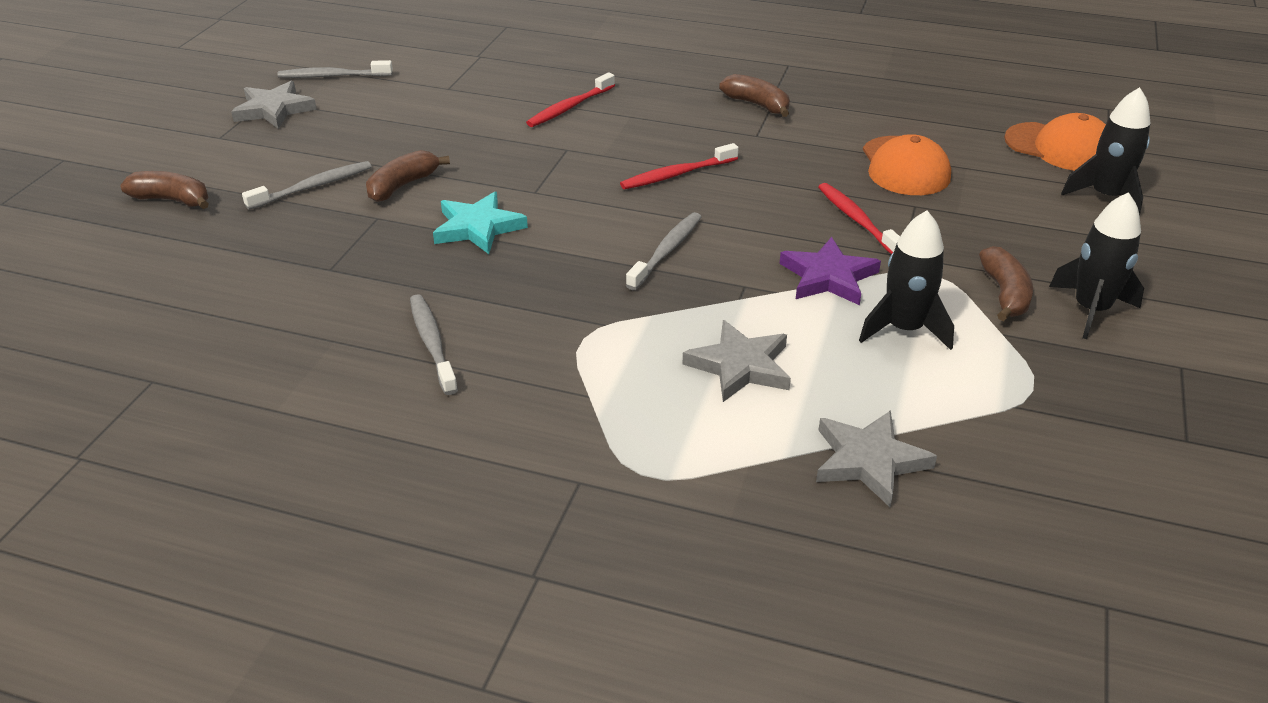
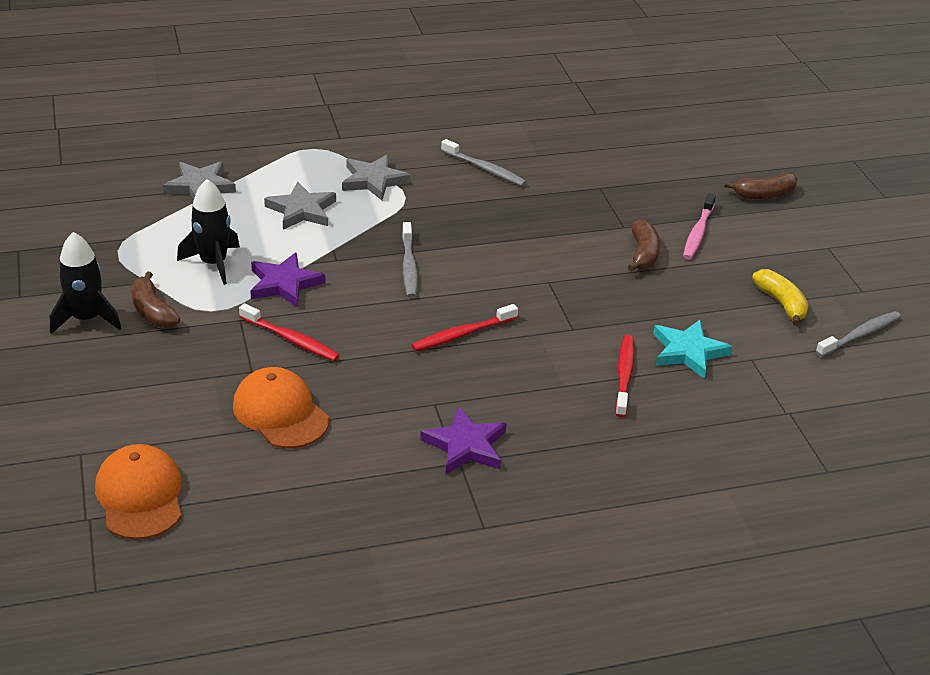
camera: 145 degrees right, 0 degrees up
grey star [231,81,317,129] -> grey star moved to [342,155,411,200]
grey toothbrush [242,161,372,210] -> pink toothbrush [683,193,716,260]
turquoise star [433,192,528,254] -> turquoise star moved to [653,320,732,379]
red toothbrush [620,143,739,189] -> red toothbrush turned 150 degrees counterclockwise [412,304,518,351]
brown banana [719,74,790,117] -> purple star [420,406,507,474]
orange cap [1004,113,1106,171] -> orange cap turned 75 degrees clockwise [95,444,182,540]
black rocket [1061,87,1150,216] -> none
none -> yellow banana [752,269,808,326]

